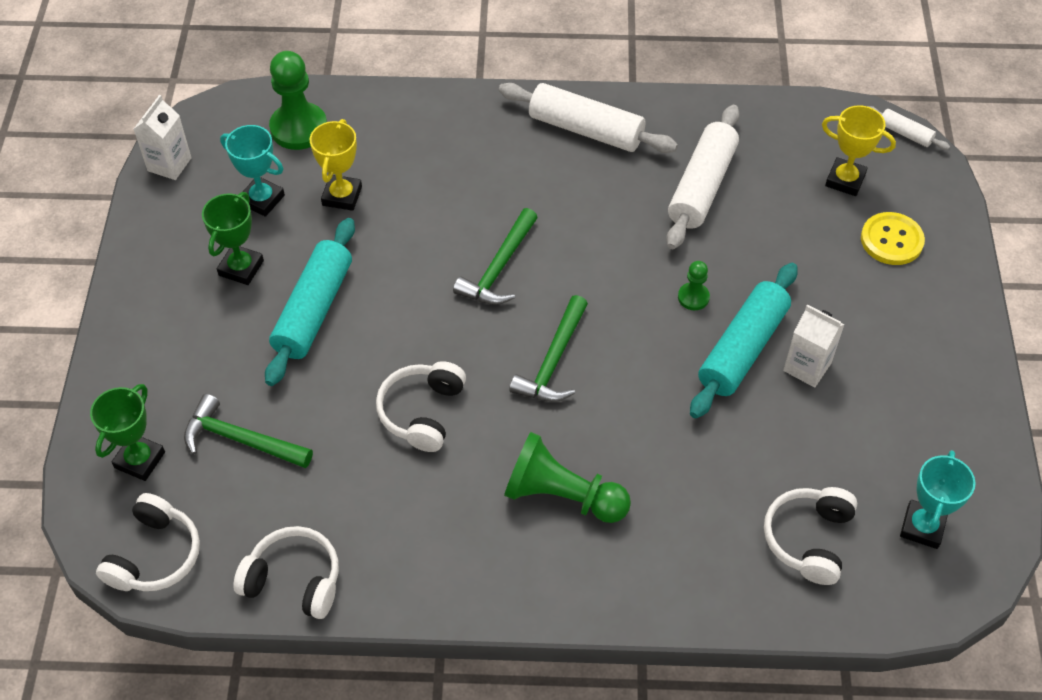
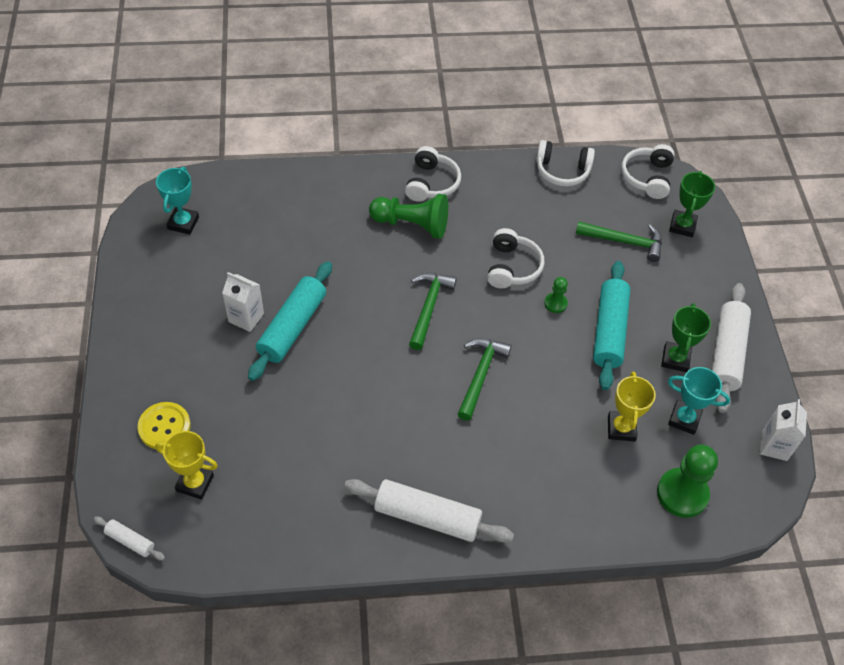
camera: 170 degrees right, 0 degrees up
white rolling pin [666,105,740,249] -> white rolling pin moved to [712,283,751,413]
green pawn [678,261,710,310] -> green pawn moved to [544,277,568,313]
white headphones [764,487,857,585] -> white headphones moved to [405,146,461,202]

